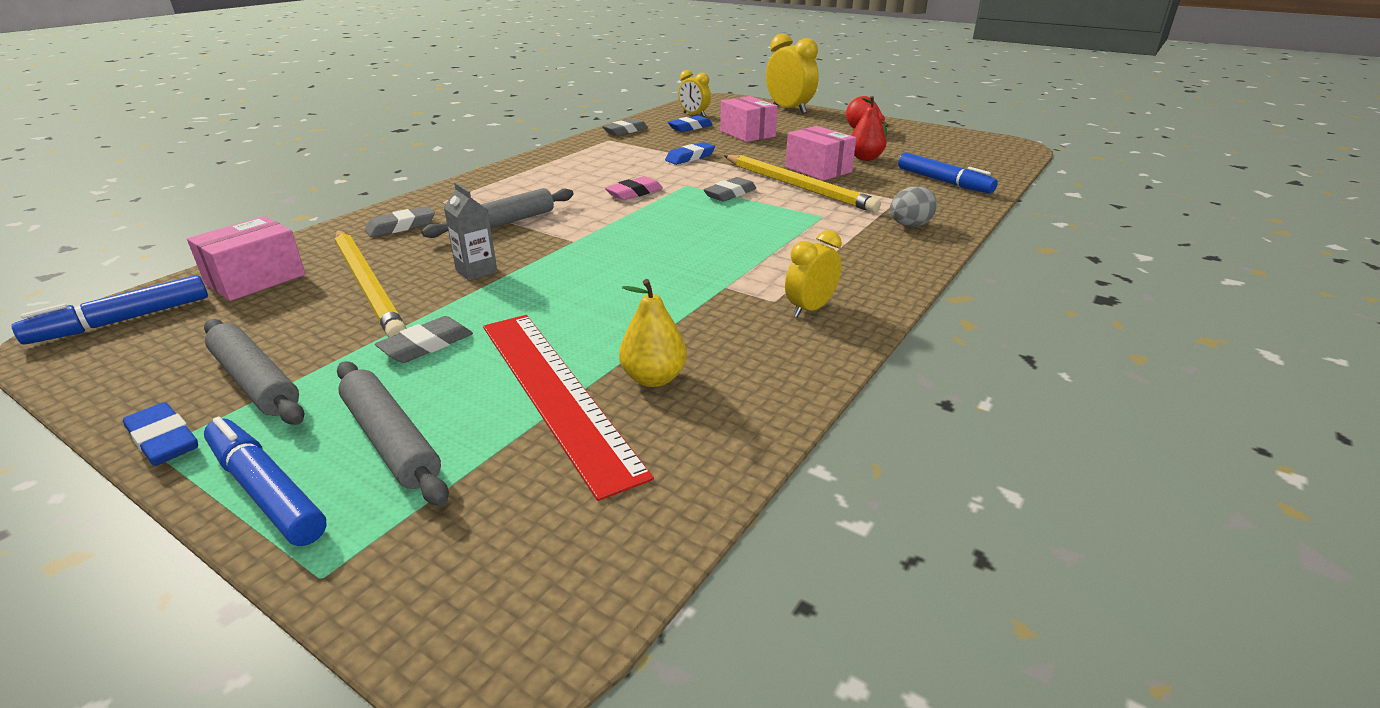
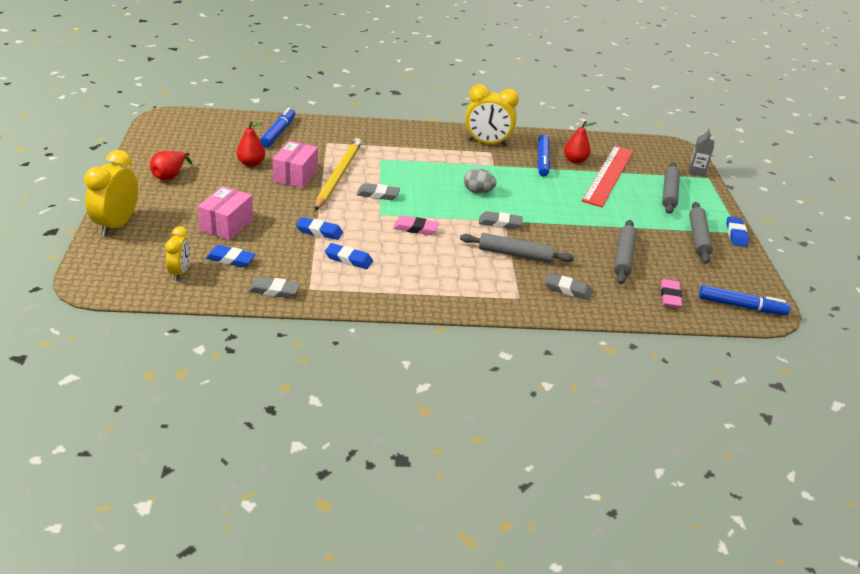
camera: 130 degrees left, 5 degrees up
pink box [187,216,305,301] -> pink eraser [661,279,682,308]
blue marker [204,417,327,546] -> blue marker moved to [537,134,550,177]
yellow pencil [335,230,407,337] -> grey rolling pin [614,220,637,284]
grey eraser [375,316,473,363] -> grey eraser moved to [478,211,523,229]
grey carton [444,183,497,281] -> grey carton moved to [689,129,714,177]
yellow pear [619,279,687,387] -> red pear [564,121,596,164]
yellow clock [785,230,842,317] -> yellow clock [465,84,519,146], size x1.69
grey egg [890,186,937,227] -> grey egg moved to [464,168,496,193]
none -> blue eraser [325,243,373,269]

